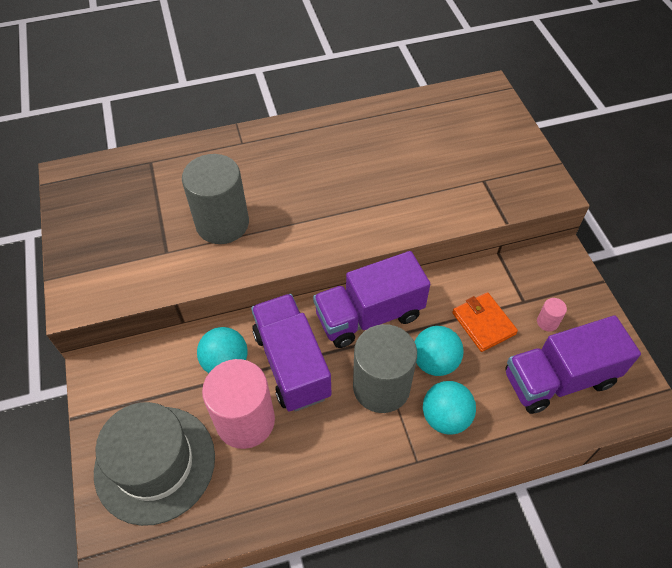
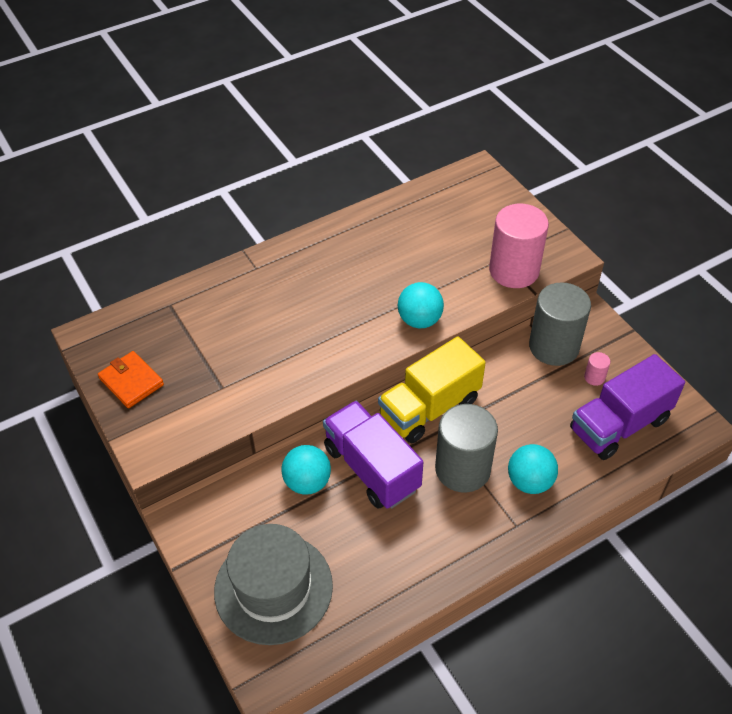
camera: 15 degrees left, 5 degrees down
grey cylinder [182,154,249,244] -> grey cylinder moved to [529,282,591,366]
pink cylinder [202,359,275,449] -> pink cylinder moved to [489,204,549,288]
purple truck [313,251,430,348] -> yellow truck [378,336,486,443]
turquoise ball [415,326,464,376] -> turquoise ball moved to [398,282,444,328]
orange wallet [452,292,518,352] -> orange wallet moved to [98,351,164,408]

